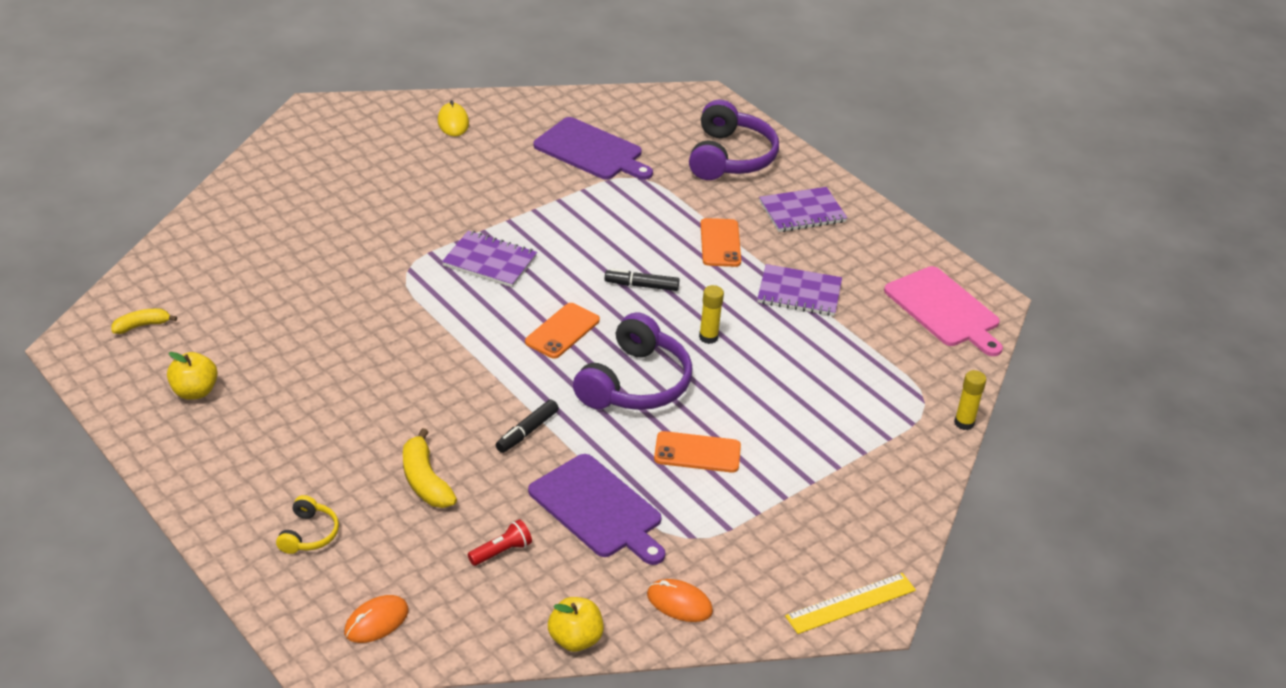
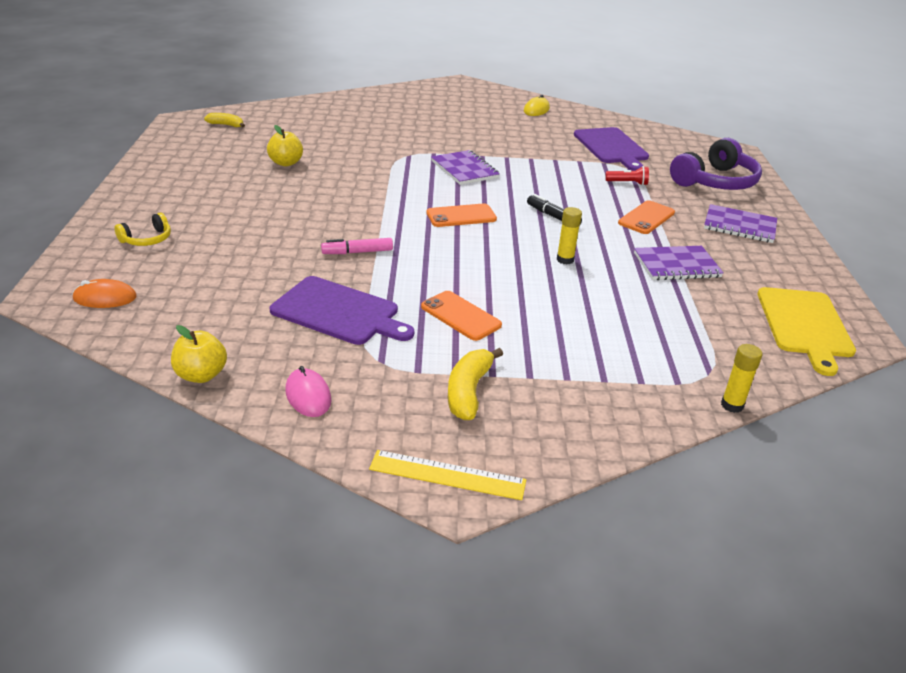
camera: 40 degrees right, 5 degrees down
yellow apple [167,352,218,400] -> yellow apple moved to [267,125,303,166]
yellow banana [403,428,457,508] -> yellow banana moved to [448,348,503,420]
red flashlight [468,519,532,566] -> red flashlight moved to [605,166,649,186]
black marker [496,399,559,453] -> pink marker [321,238,393,254]
purple cutting board [528,454,665,565] -> purple cutting board turned 60 degrees counterclockwise [270,276,414,345]
purple headphones [573,312,692,410] -> none
orange mouse [647,579,713,622] -> pink mouse [285,366,331,417]
purple notebook [757,264,842,316] -> purple notebook turned 60 degrees counterclockwise [634,246,724,280]
pink cutting board [884,266,1003,356] -> yellow cutting board [757,287,856,376]

